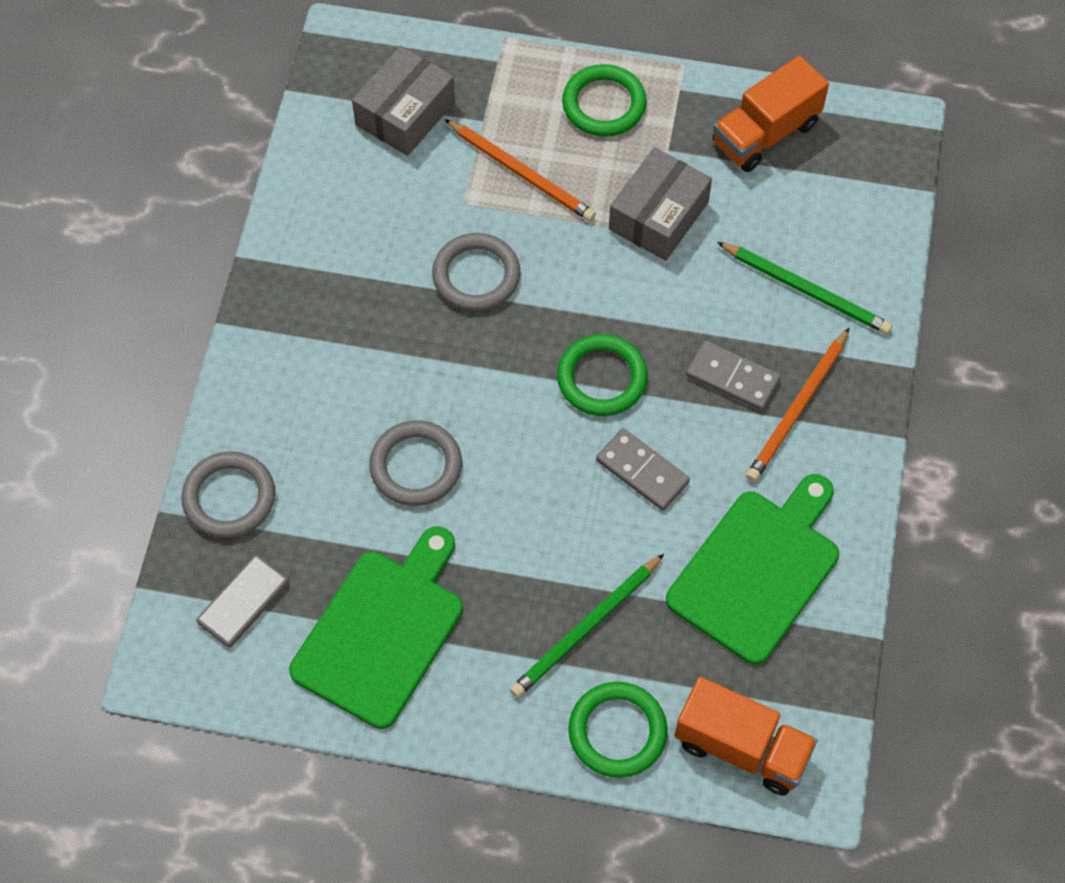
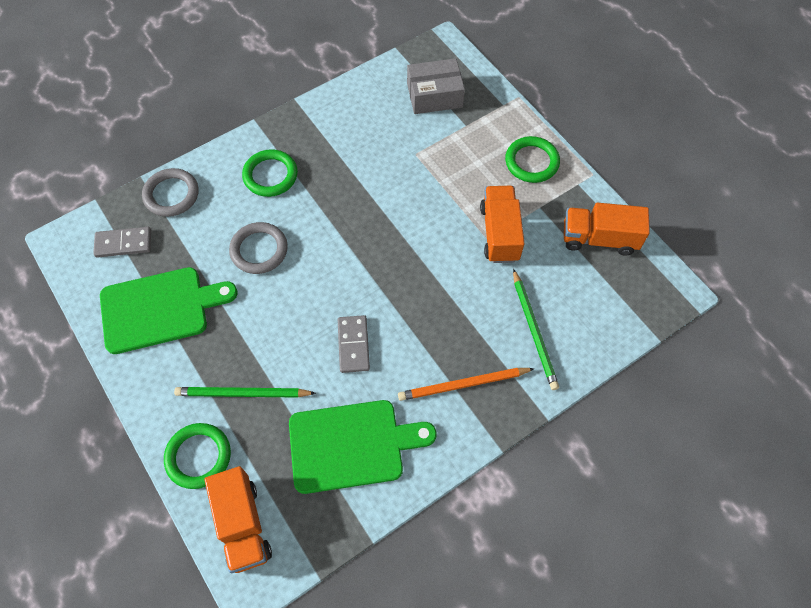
camera: 45 degrees right, 0 degrees up
grey ring [432,233,520,311] -> none
orange pencil [444,119,596,221] -> none
green ring [557,334,648,416] -> green ring moved to [242,149,298,197]
grey box [609,147,712,261] -> orange truck [480,186,525,263]
grey domino [686,340,781,411] -> none

